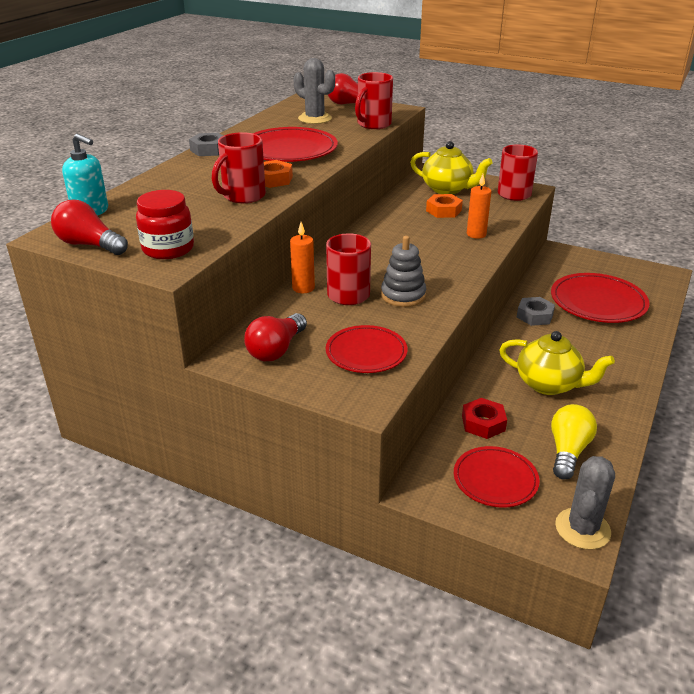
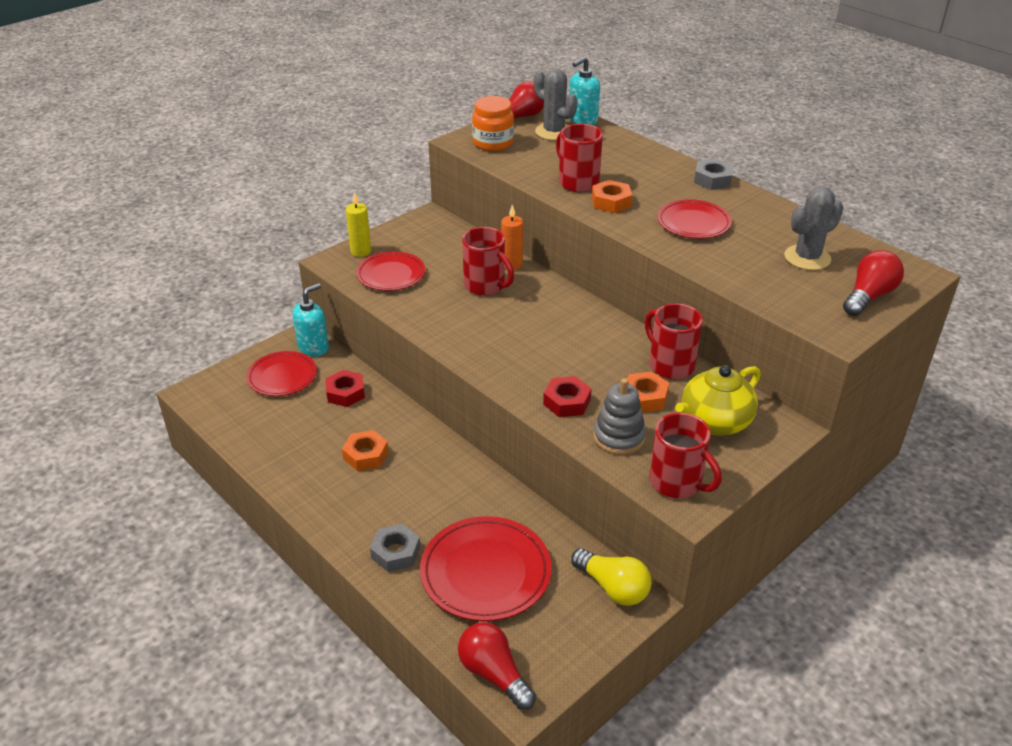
camera: 110 degrees right, 5 degrees up
red jar [136,190,194,259] -> orange jar [472,96,514,151]
red light bulb [244,313,307,361] -> red light bulb moved to [458,622,536,710]
red plate [253,127,338,162] -> red plate [657,199,732,239], size x0.65
red mug [355,72,393,129] -> red mug moved to [645,303,703,379]
grey stacking toy [381,236,426,307] -> grey stacking toy moved to [593,378,646,455]
orange candle [467,174,491,239] -> red nut [543,376,592,417]
yellow teapot [499,331,615,395] -> orange nut [342,430,389,471]
grey nut [517,297,555,326] -> grey nut moved to [370,524,420,572]
yellow light bulb [551,404,597,480] -> yellow light bulb moved to [571,548,652,606]
grey cactus [555,456,615,550] -> grey cactus moved to [534,69,578,140]
none -> turquoise soap dispenser [292,283,329,356]
none -> yellow candle [346,192,371,257]

